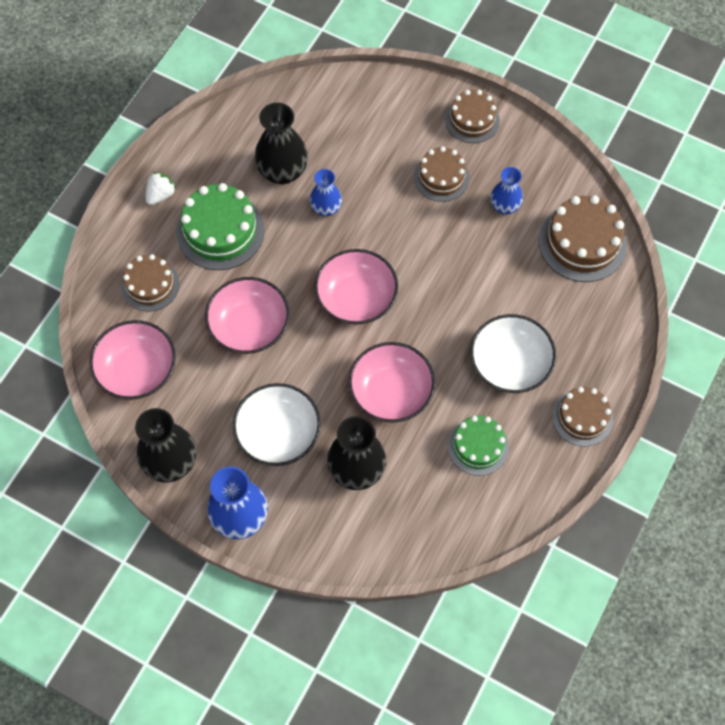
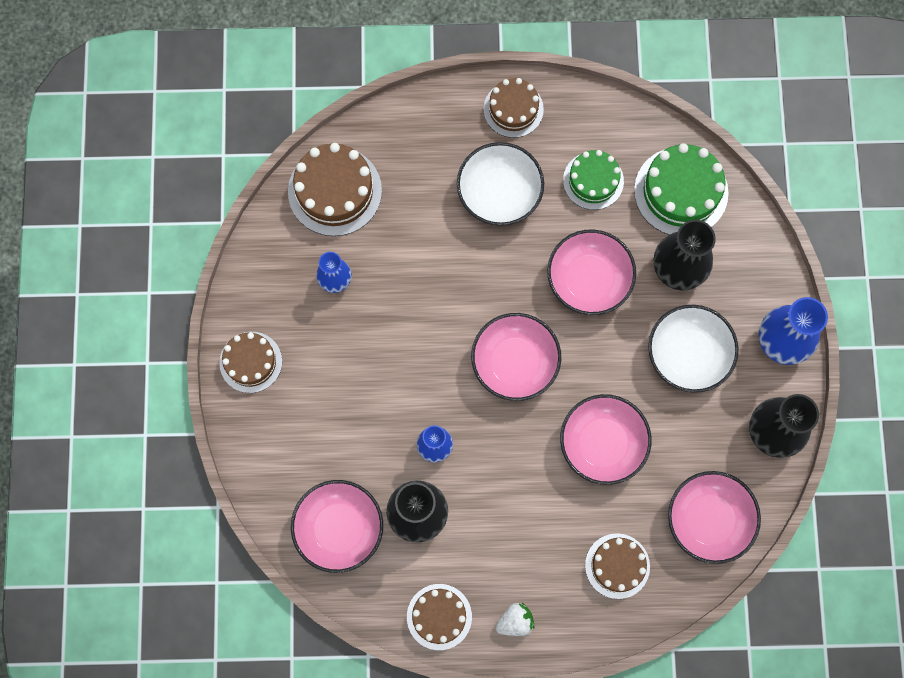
camera: 120 degrees left, 10 degrees up
white strawberry [146,172,176,205] -> white strawberry turned 150 degrees clockwise [496,603,535,636]
green cake [176,183,265,270] -> green cake moved to [634,143,729,235]
brown cake [414,146,470,202] -> brown cake moved to [407,584,472,650]
none -> pink bowl [291,480,383,573]

